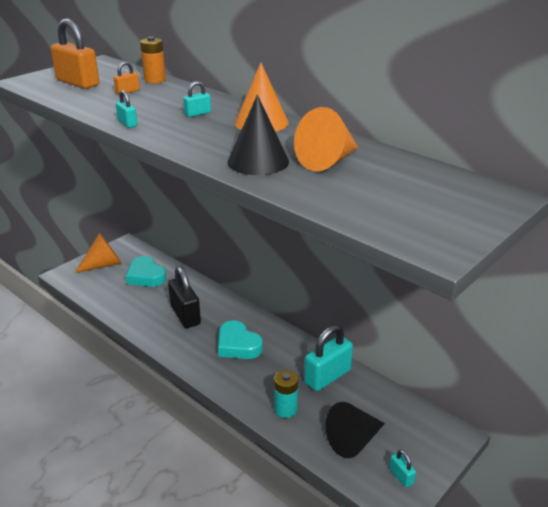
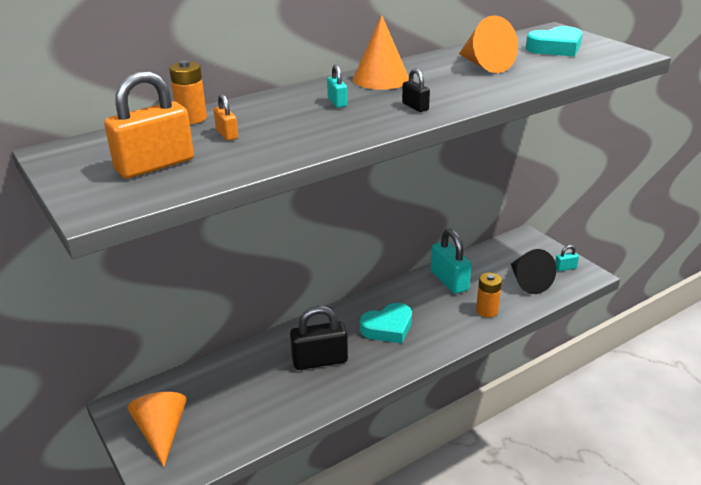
camera: 75 degrees left, 0 degrees up
turquoise padlock [116,90,137,128] -> none
turquoise heart [126,256,166,287] -> turquoise heart moved to [526,26,582,56]
black cone [228,95,289,175] -> none
turquoise battery [274,370,298,418] -> orange battery [476,273,502,318]
none -> black padlock [402,68,430,112]

